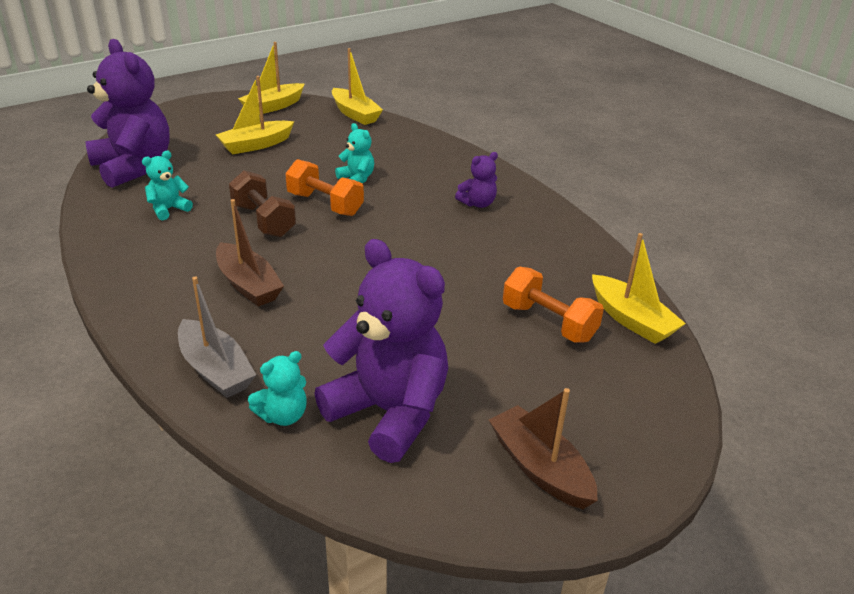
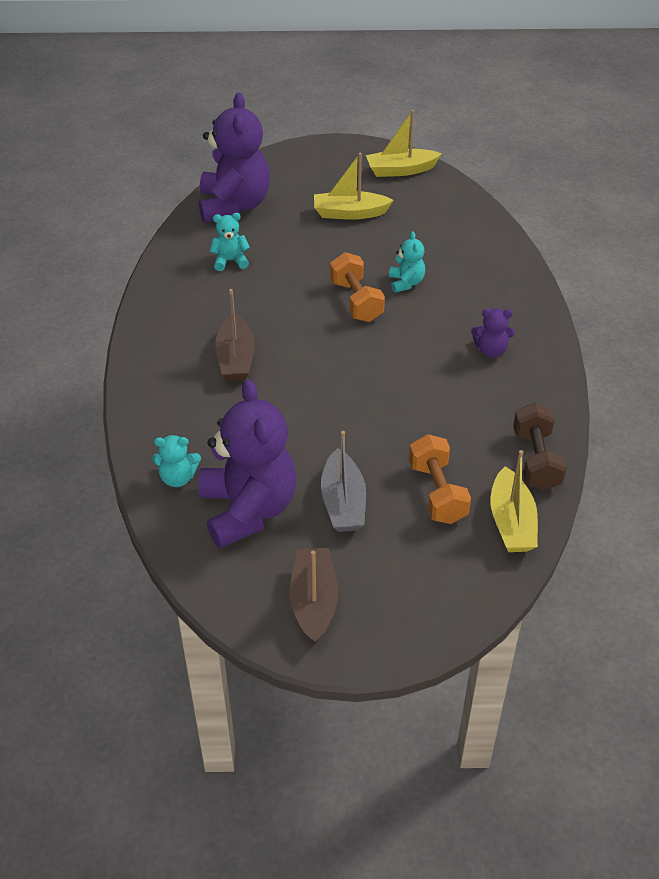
camera: 35 degrees right, 10 degrees up
grey boat [178,277,256,398] -> grey boat moved to [321,431,366,532]
brown dumbbell [229,170,296,237] -> brown dumbbell moved to [513,403,567,491]
yellow boat [332,48,383,125] -> none

